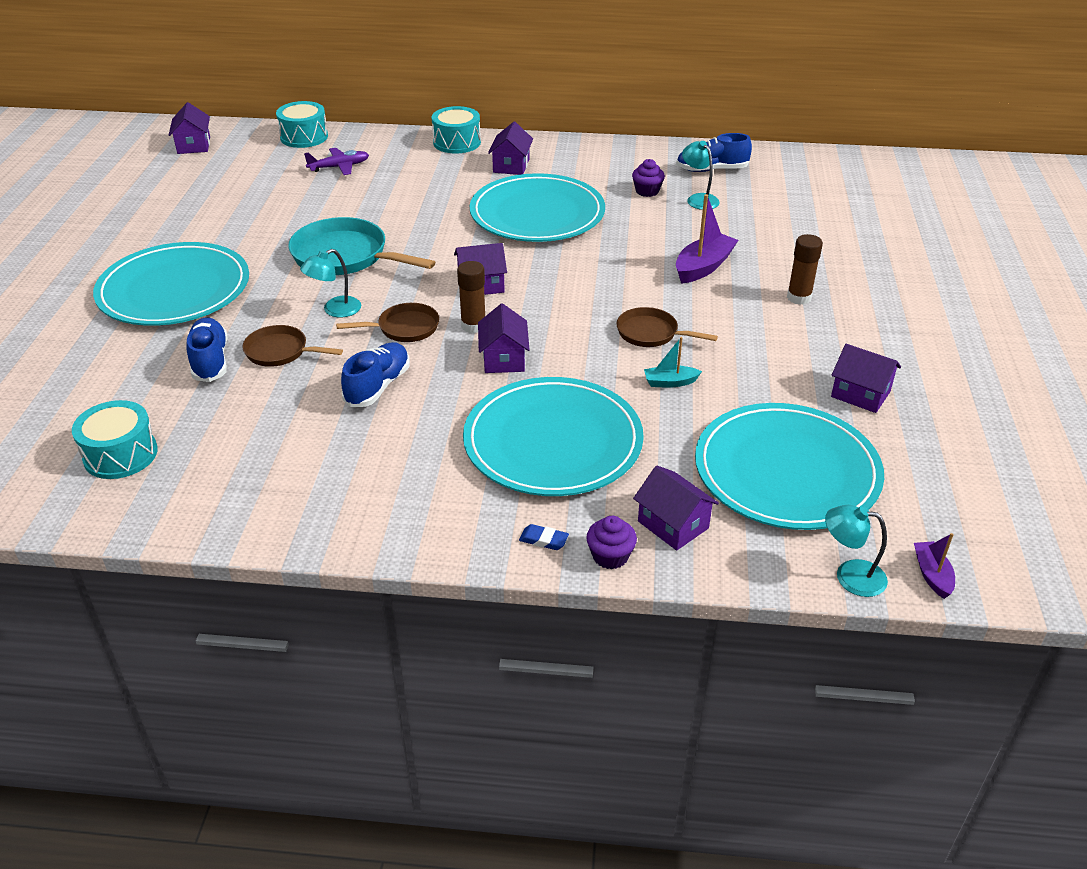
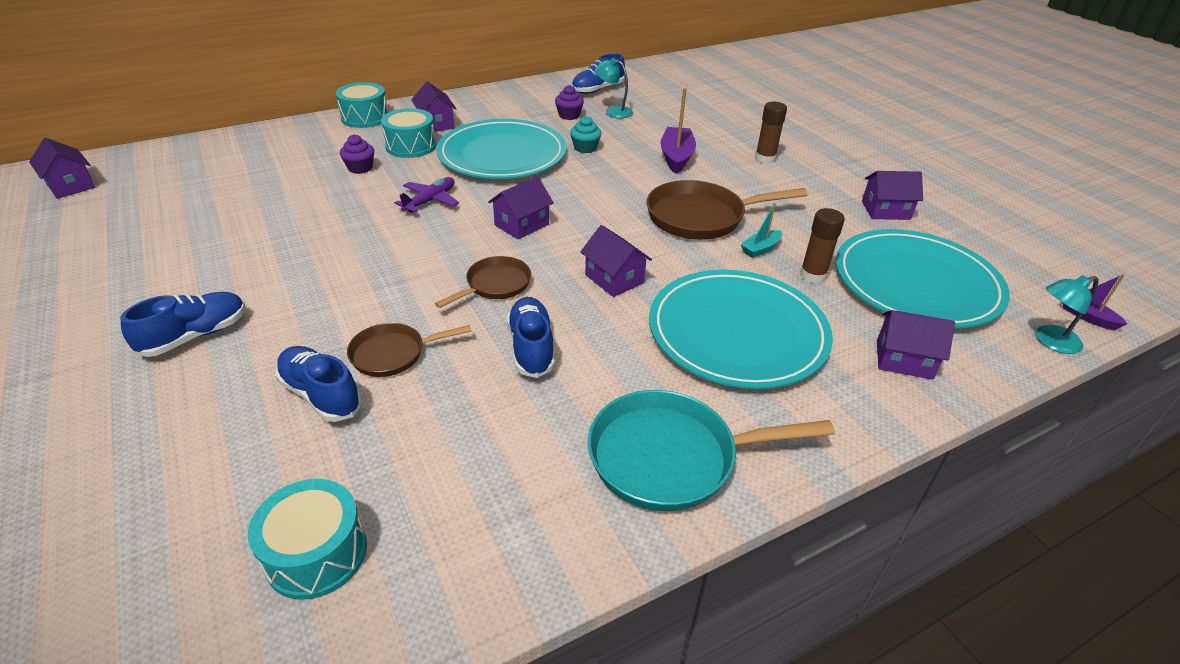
camera: 35 degrees left, 0 degrees up
turquoise plate [93,242,249,326] -> blue shoe [120,292,245,357]
turquoise drum [276,101,328,148] -> turquoise drum moved to [381,108,436,158]
turquoise pan [288,217,435,275] -> turquoise pan moved to [588,390,835,511]
turquoise lamp [300,249,361,317] -> none
purple plane [304,148,369,175] -> purple plane moved to [394,177,459,213]
brown glue stick [457,261,485,333] -> brown glue stick moved to [800,208,845,284]
blue eraser [519,524,569,550] -> none
purple cupcake [586,516,637,569] -> purple cupcake moved to [340,135,374,174]
brown pan [616,307,718,347] -> brown pan [646,180,808,240], size x1.73
none -> turquoise cupcake [570,116,602,153]

